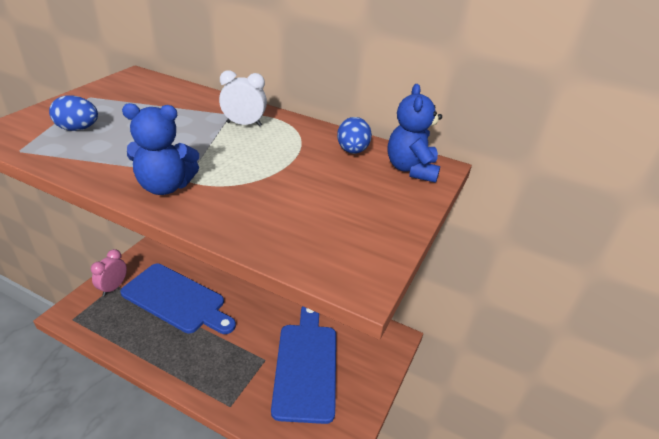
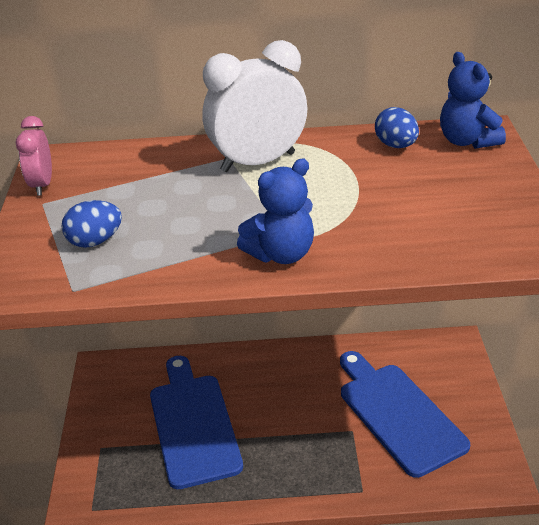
camera: 25 degrees left, 0 degrees up
pink clock [91,249,127,296] -> pink clock moved to [16,116,52,196]
blue cutting board [120,264,236,334] -> blue cutting board turned 105 degrees counterclockwise [150,356,243,489]
white clock [219,70,267,126] -> white clock [202,40,307,172], size x1.82

